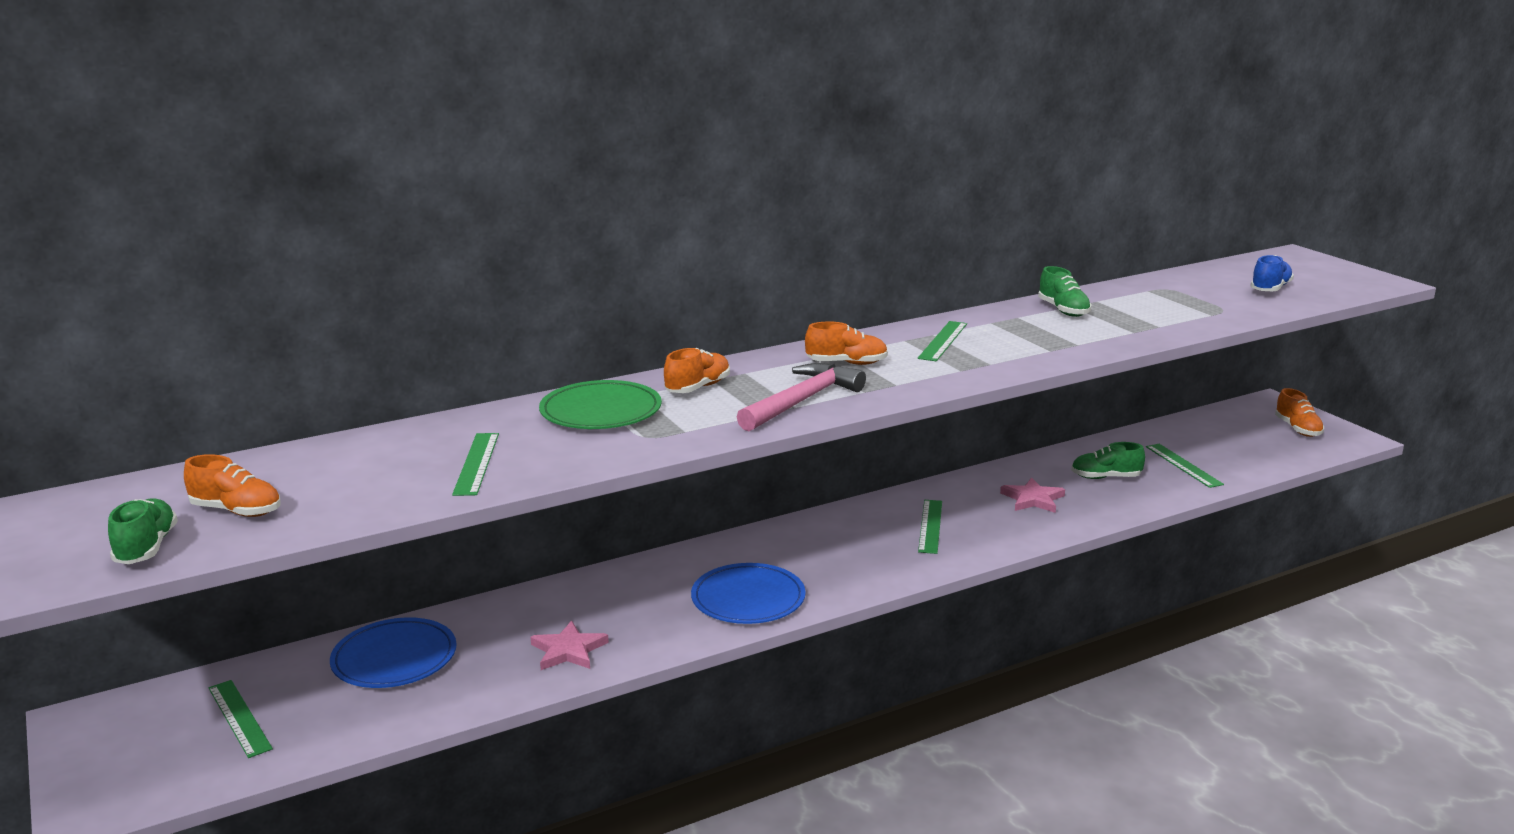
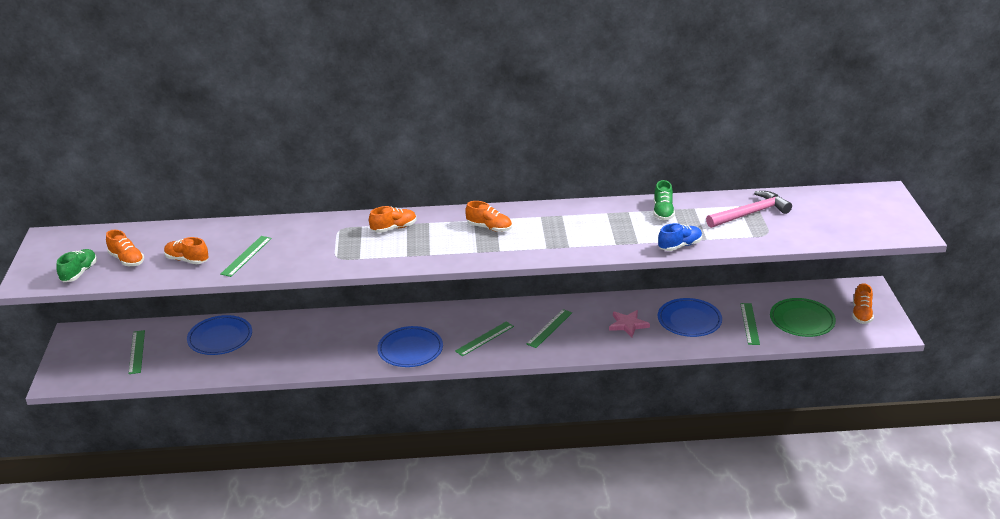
camera: 25 degrees right, 10 degrees up
pink star [530,621,609,670] -> none
green plate [539,380,662,429] -> green plate moved to [770,298,836,337]
pink hammer [737,363,866,431] -> pink hammer moved to [706,191,792,228]
green ruler [918,321,967,361] -> green ruler moved to [455,321,514,356]
green shoe [1071,442,1145,479] -> blue plate [658,298,722,337]
blue shoe [1250,255,1294,291] -> blue shoe moved to [658,223,702,251]
none -> orange shoe [164,237,208,264]

